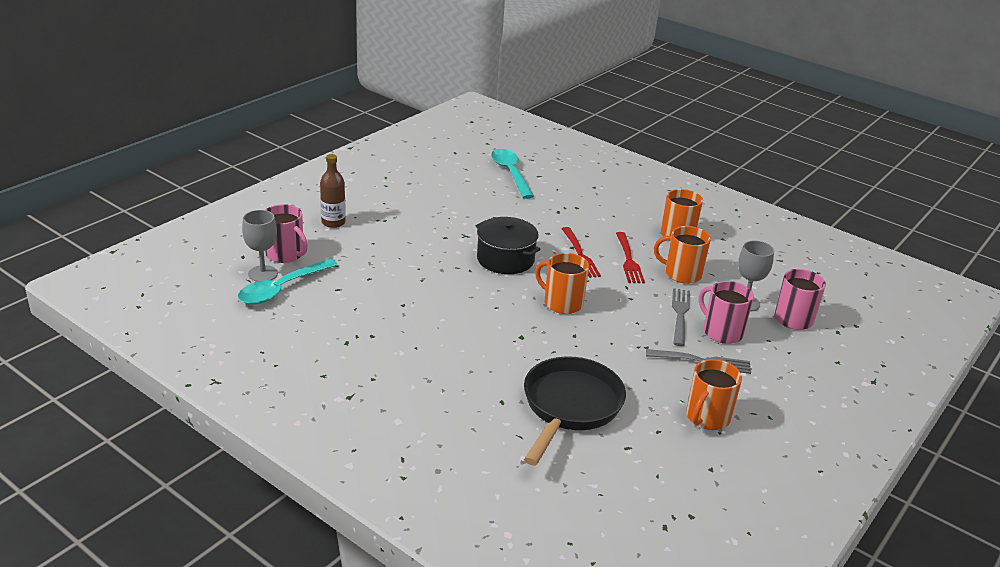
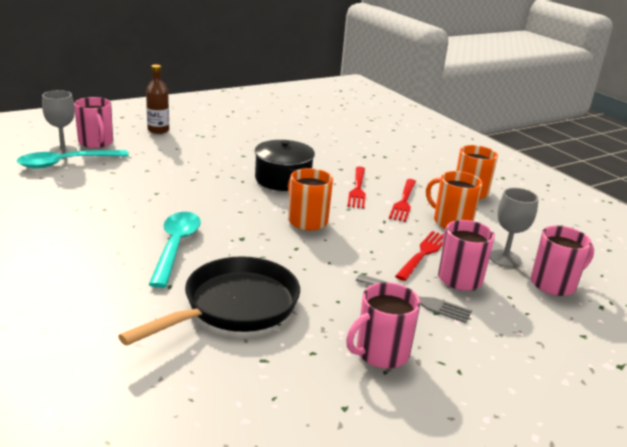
camera: 20 degrees right, 5 degrees down
turquoise spoon [491,149,534,199] -> turquoise spoon moved to [148,212,201,288]
grey fork [672,288,690,346] -> red fork [395,231,443,281]
orange mug [686,359,742,430] -> pink mug [346,282,421,369]

